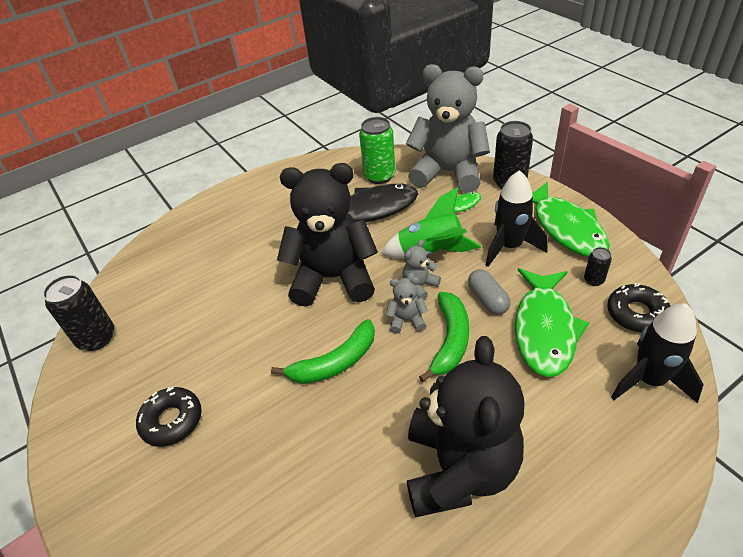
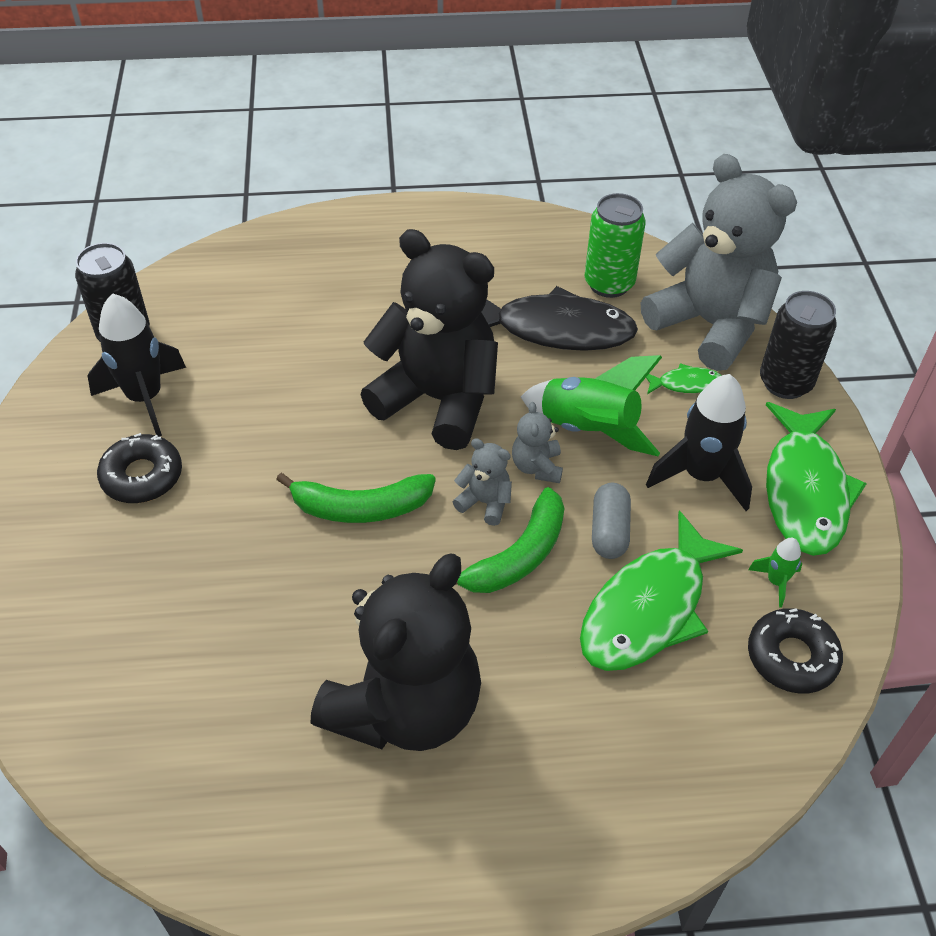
camera: 25 degrees right, 5 degrees up
grey teddy bear [403,240,441,300] -> grey teddy bear turned 75 degrees counterclockwise [512,402,563,483]
black can [584,247,612,286] -> green rocket [748,538,802,608]
black rocket [611,304,704,403] -> black rocket moved to [88,293,186,437]

